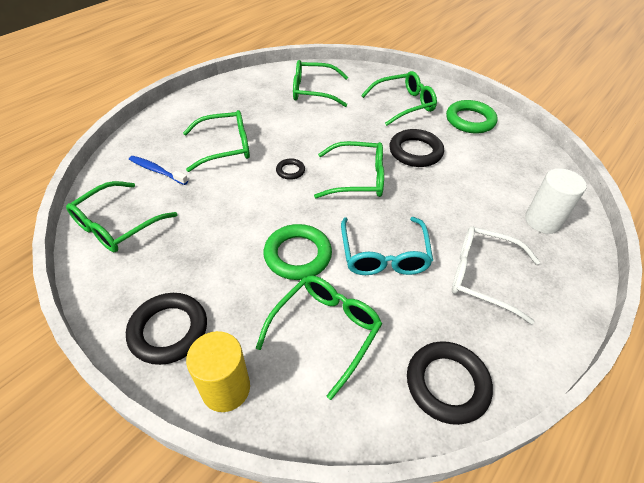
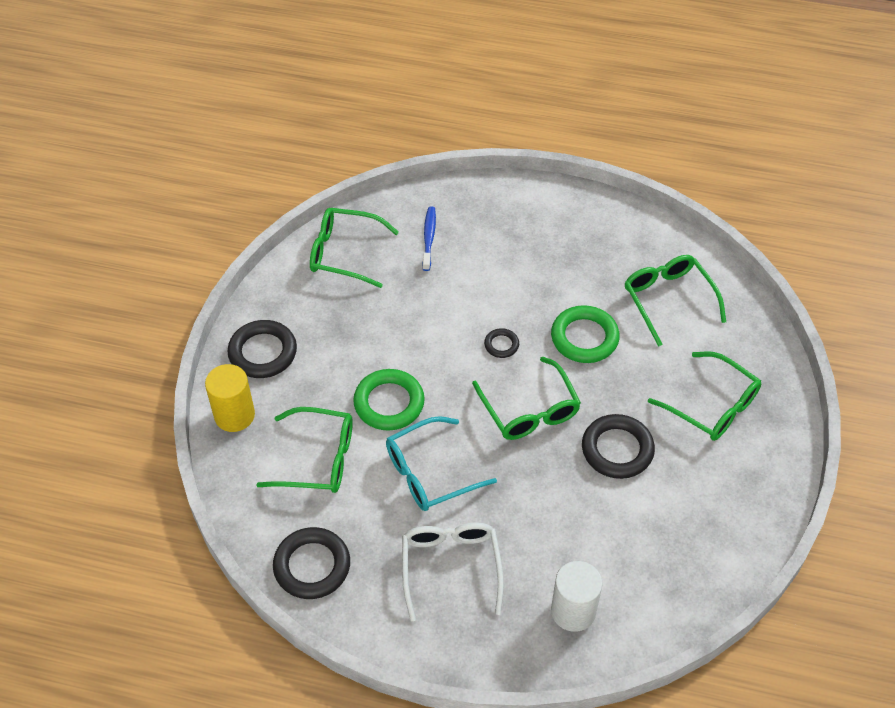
camera: 65 degrees right, 5 degrees up
green glasses [183,110,250,172] -> none
green ring [446,100,498,133] -> green ring moved to [551,305,620,363]

